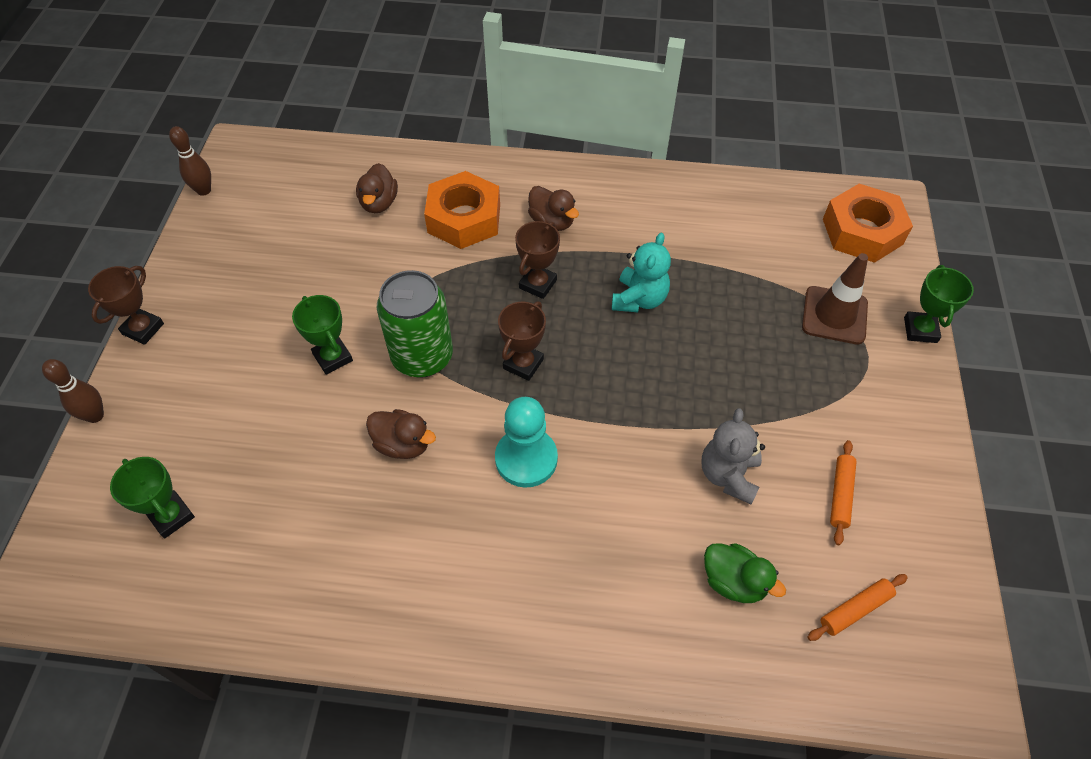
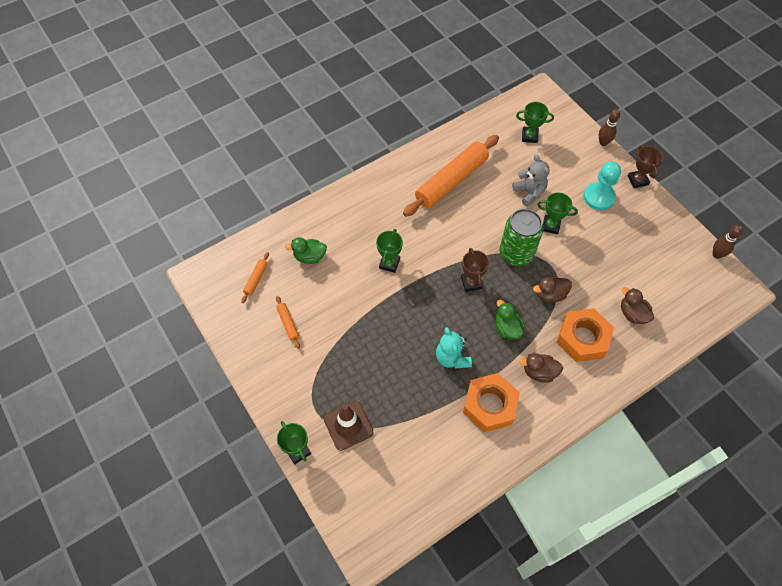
camera: 140 degrees right, 5 degrees up
brown duck [366,409,436,459] -> brown duck moved to [533,276,572,302]
turquoise pawn [495,397,558,488] -> turquoise pawn moved to [584,162,621,210]
brown trophy [515,221,560,299] -> green duck [495,300,525,339]
grey teddy bear [702,408,765,505] -> grey teddy bear moved to [512,155,550,207]
orange nut [823,184,913,263] -> orange nut moved to [463,373,520,432]
none -> green trophy [376,229,403,273]
none -> orange rolling pin [403,135,499,217]

